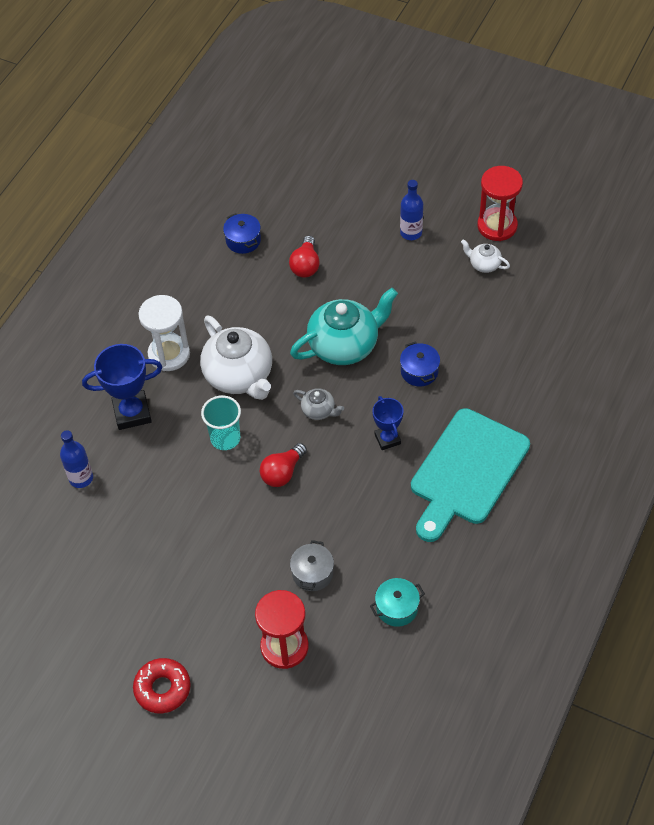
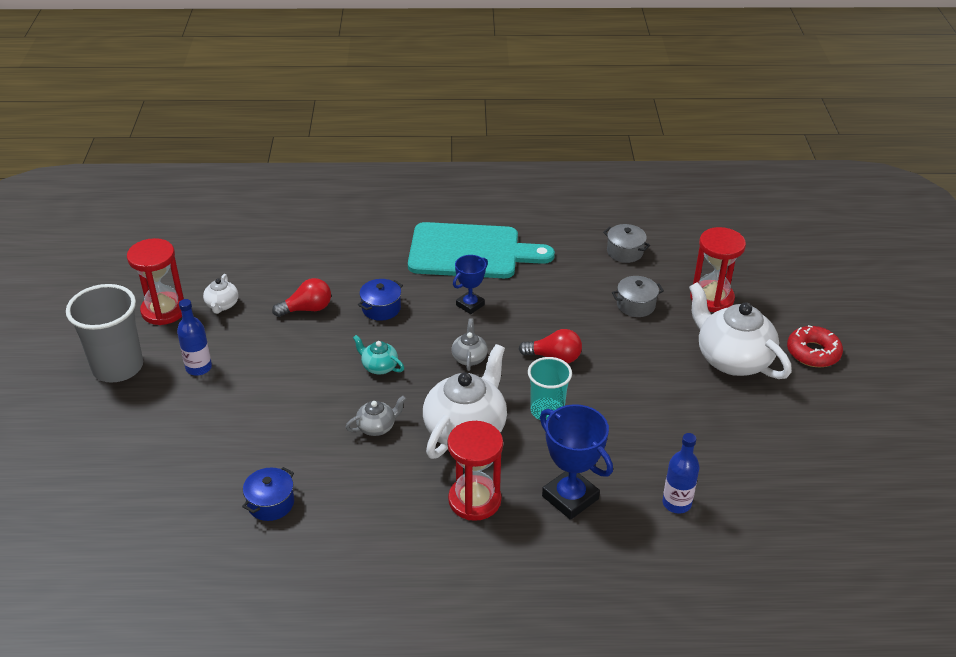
camera: 120 degrees left, 15 degrees down
white hourglass [138,295,190,371] -> red hourglass [447,421,503,521]
red light bulb [289,236,320,278] -> red light bulb moved to [272,278,331,317]
turquoise teapot [290,288,398,365] -> turquoise teapot [353,335,404,375], size x0.46
turquoise pot [370,578,425,627] -> grey pot [603,224,650,263]
none -> grey cup [66,284,143,383]
none -> grey teapot [345,396,406,436]
none -> white teapot [689,282,792,379]

